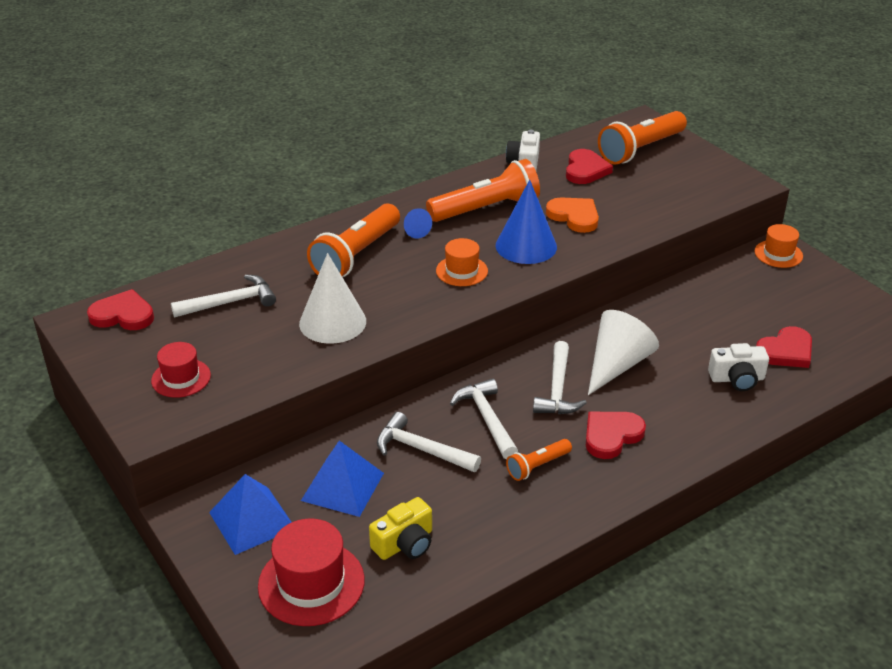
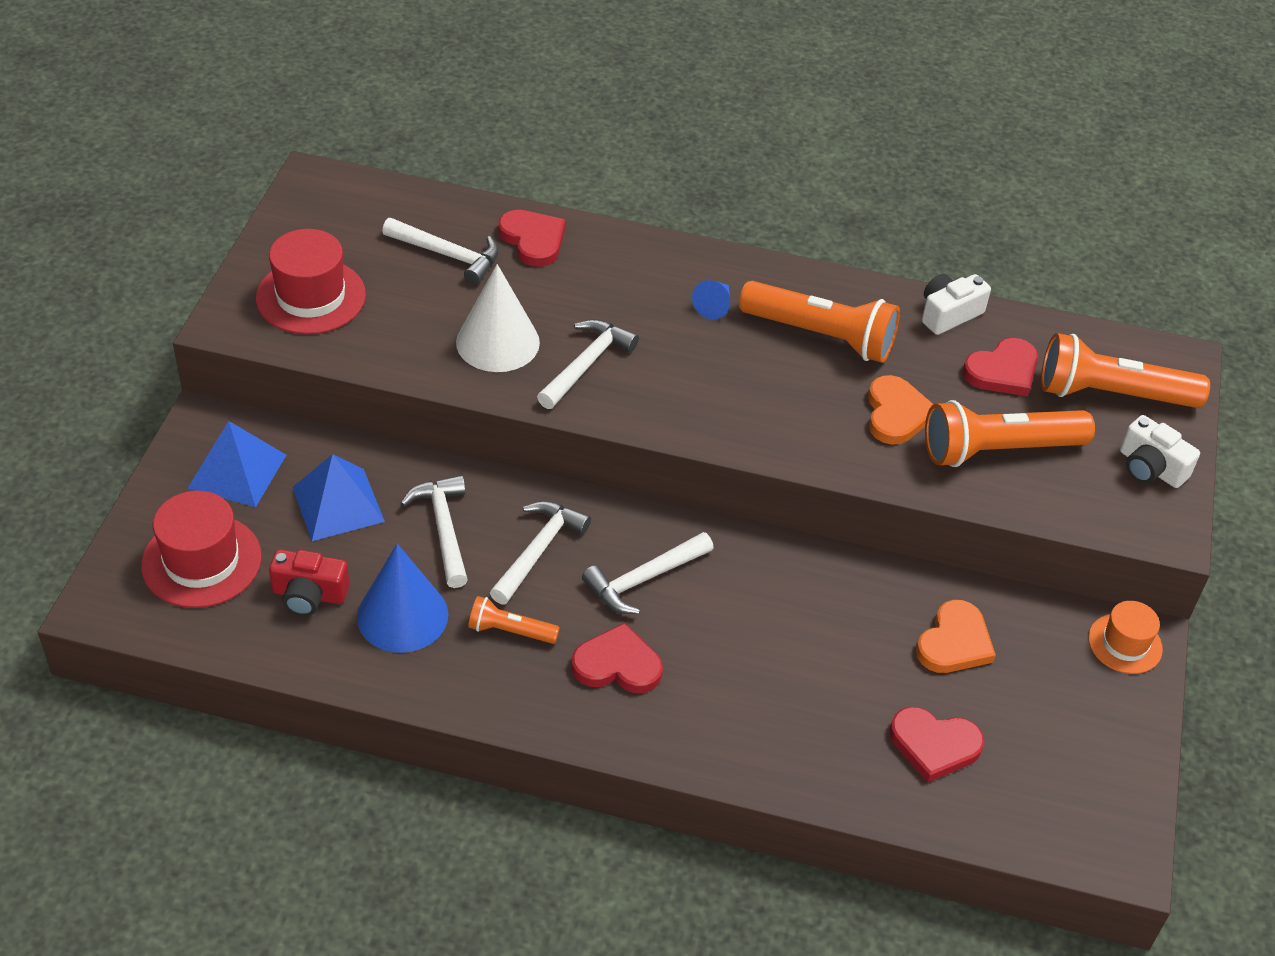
camera: 45 degrees right, 10 degrees up
red heart [87,289,154,330] -> red heart moved to [498,210,565,267]
red hat [151,342,211,398] -> red hat [256,229,366,334], size x1.61
orange flashlight [307,204,400,277] -> orange flashlight moved to [925,400,1095,467]
yellow camera [369,497,432,560] -> red camera [269,549,349,616]
orange hat [436,238,488,286] -> none
blue cone [495,180,557,264] -> blue cone moved to [357,544,449,653]
white cone [588,310,659,395] -> none
white camera [708,343,769,391] -> white camera moved to [1120,415,1200,488]
none -> white hammer [537,319,639,409]
none -> orange heart [916,600,996,673]

